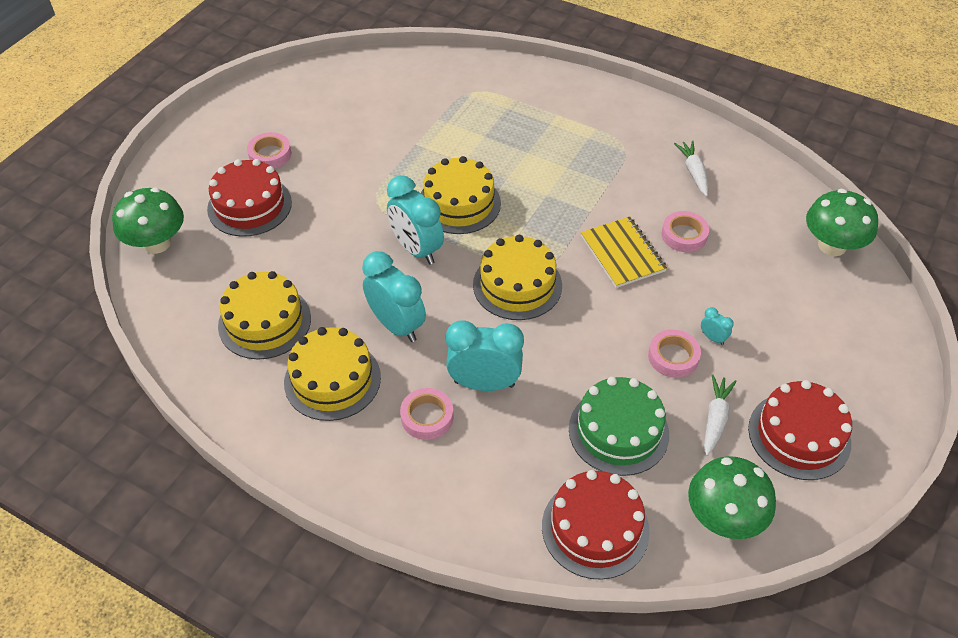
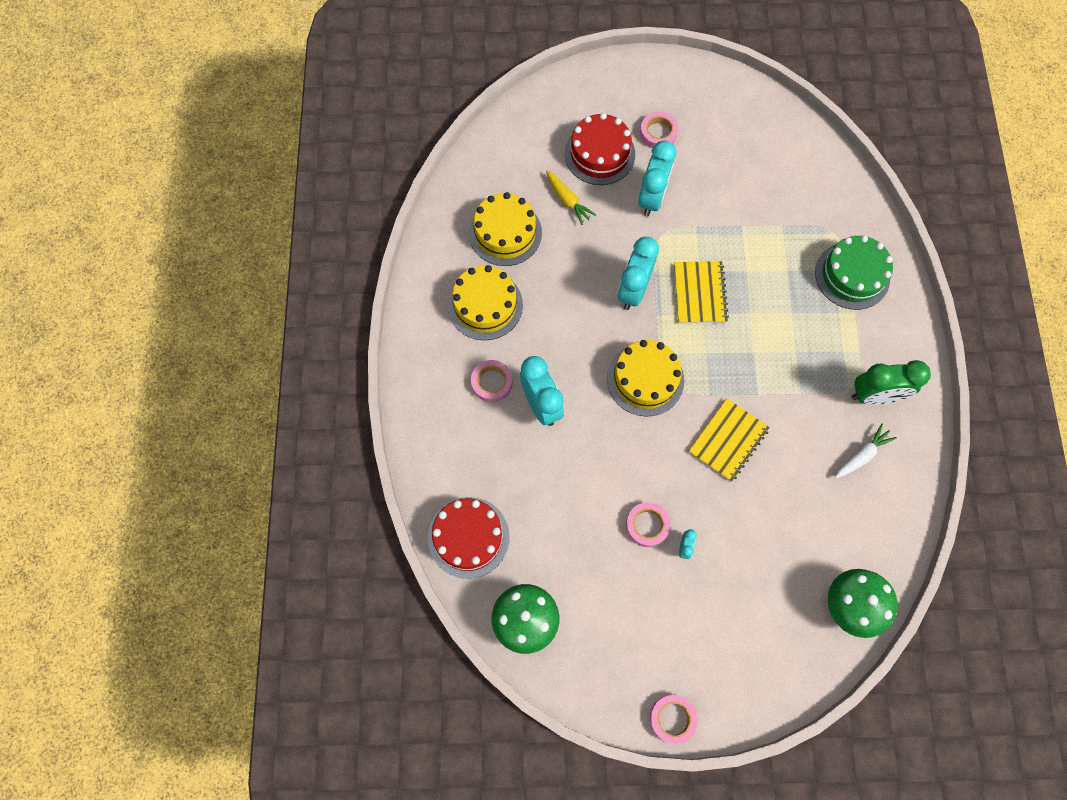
camera: 60 degrees right, 20 degrees up
green mushroom [112,187,184,254] -> none
turquoise clock [362,251,426,342] -> turquoise clock moved to [638,141,676,217]
yellow cake [421,156,501,234] -> yellow notebook [674,261,729,324]
green cake [569,377,669,476] -> green cake moved to [815,235,893,310]
pink tape [661,211,709,252] -> pink tape moved to [650,695,698,744]
white carrot [704,375,737,456] -> none
red cake [748,380,852,480] -> none
none -> yellow carrot [546,170,596,225]
none -> green clock [852,360,931,405]

